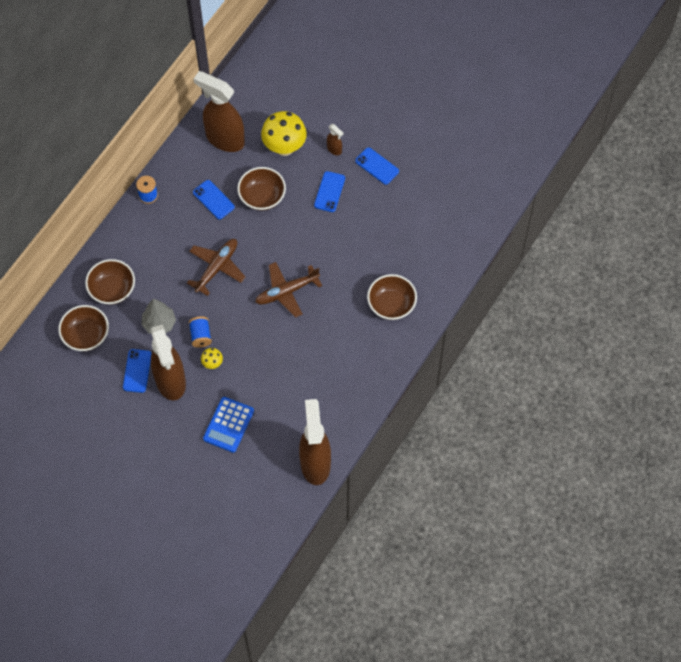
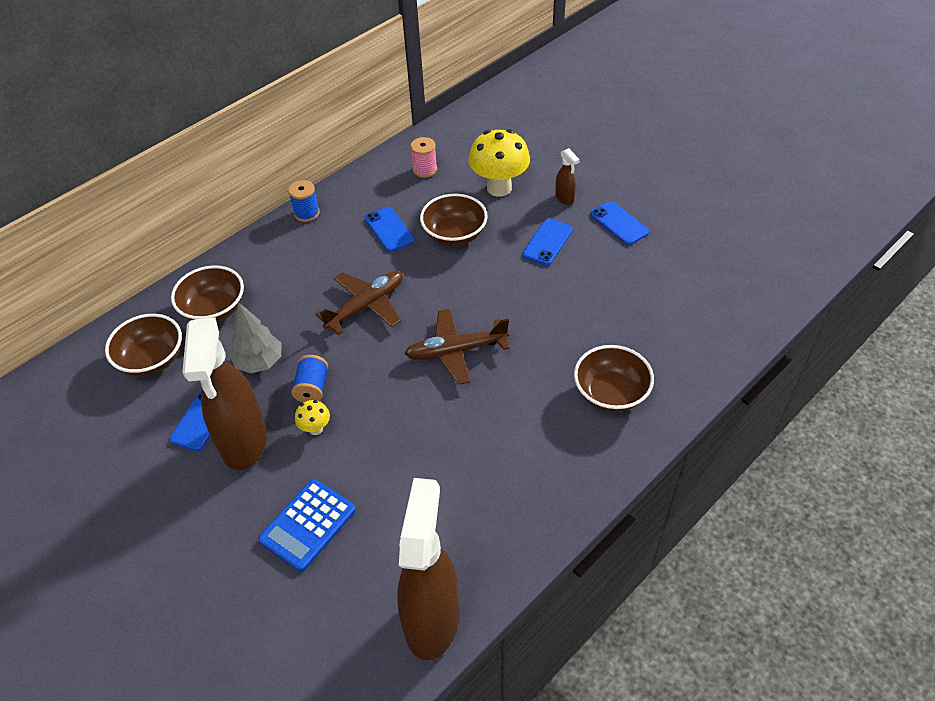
camera: 15 degrees right, 15 degrees down
brown spray bottle [193,71,245,152] -> pink spool [410,137,437,178]

